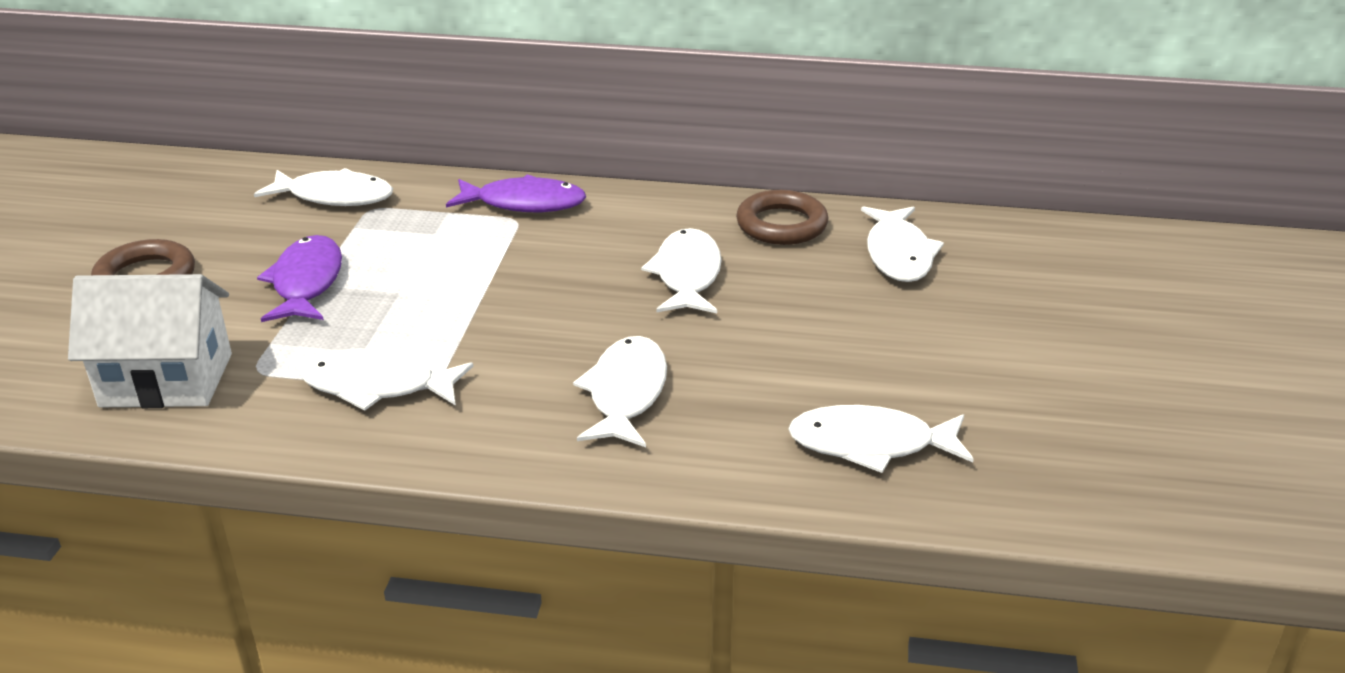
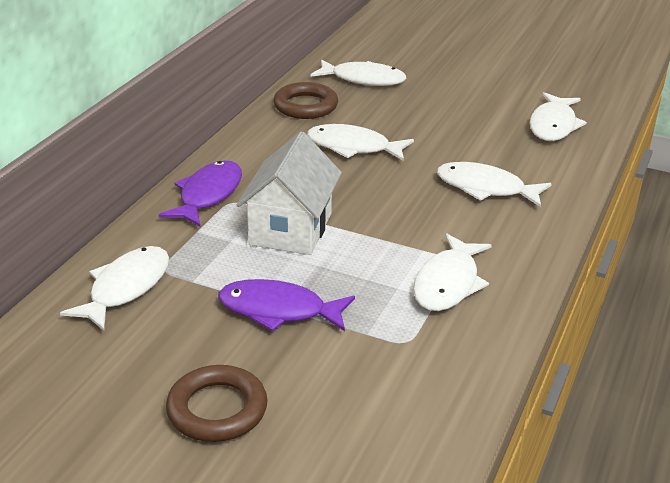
camera: 75 degrees left, 0 degrees up
white house [68,274,232,408] -> white house moved to [237,132,342,255]

